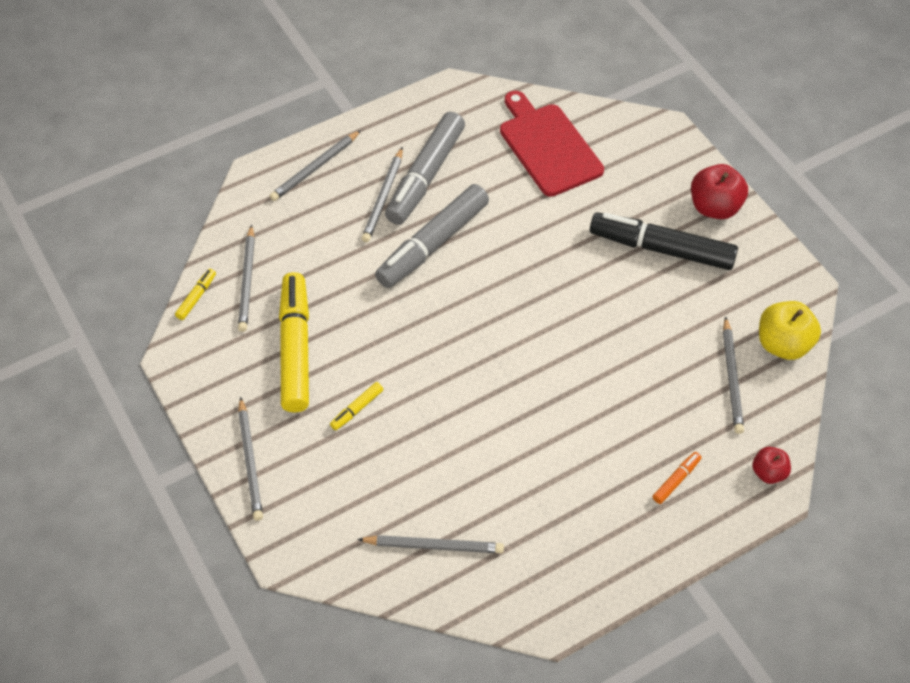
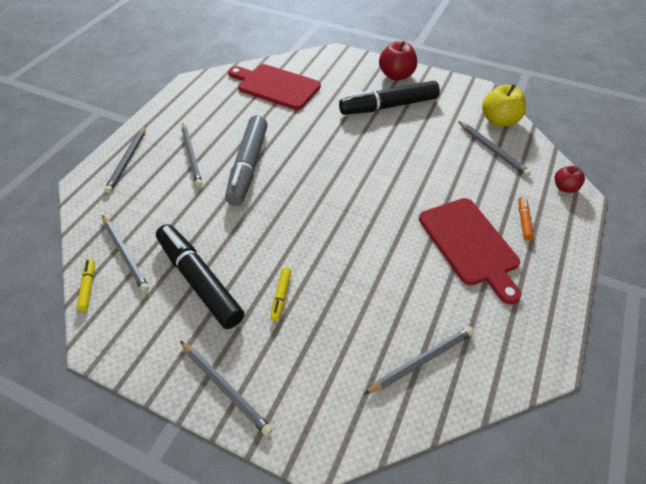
camera: 35 degrees left, 5 degrees down
yellow marker [279,272,309,412] -> black marker [156,224,245,329]
grey marker [385,112,465,225] -> none
none -> red cutting board [419,198,521,304]

